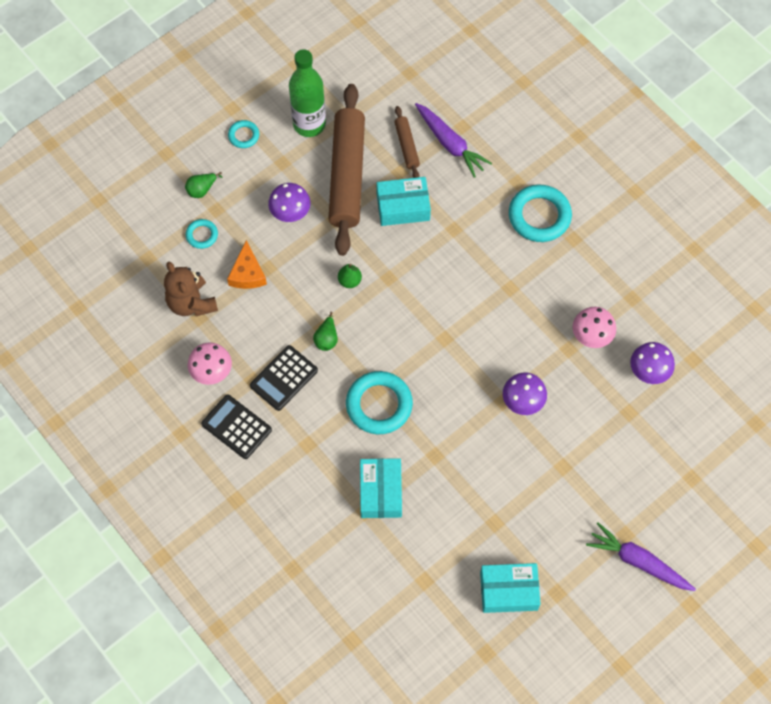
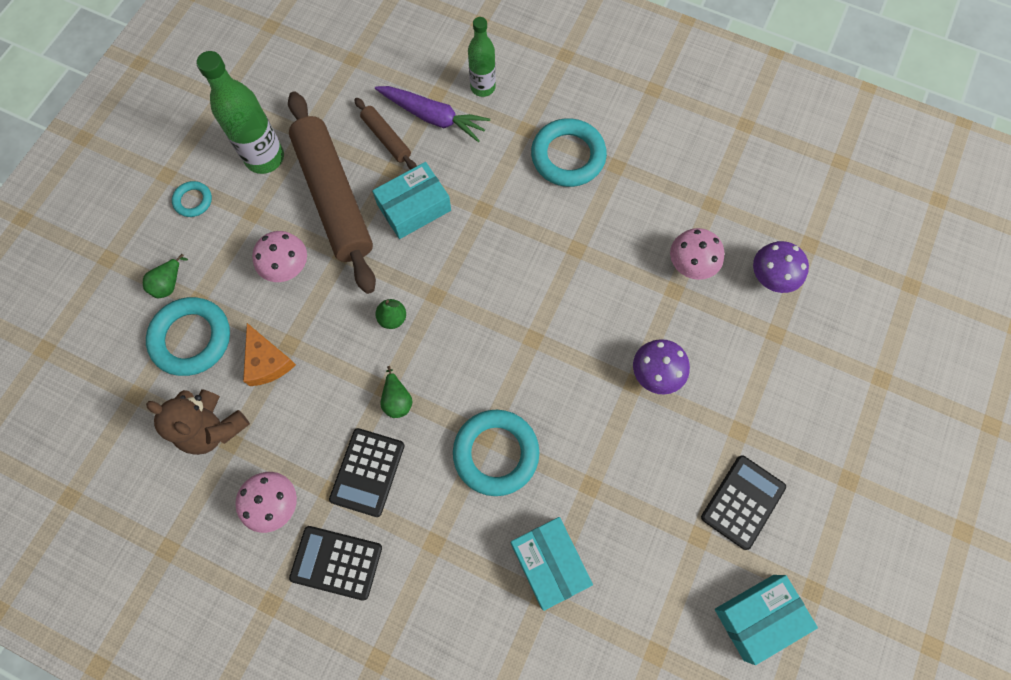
camera: 25 degrees left, 5 degrees up
turquoise ring [185,219,218,249] -> turquoise ring [146,297,230,376], size x1.96
purple mushroom [268,183,310,222] -> pink mushroom [252,231,307,282]
purple carrot [586,522,696,591] -> none
none -> green bottle [468,17,496,97]
none -> black calculator [701,455,786,550]

